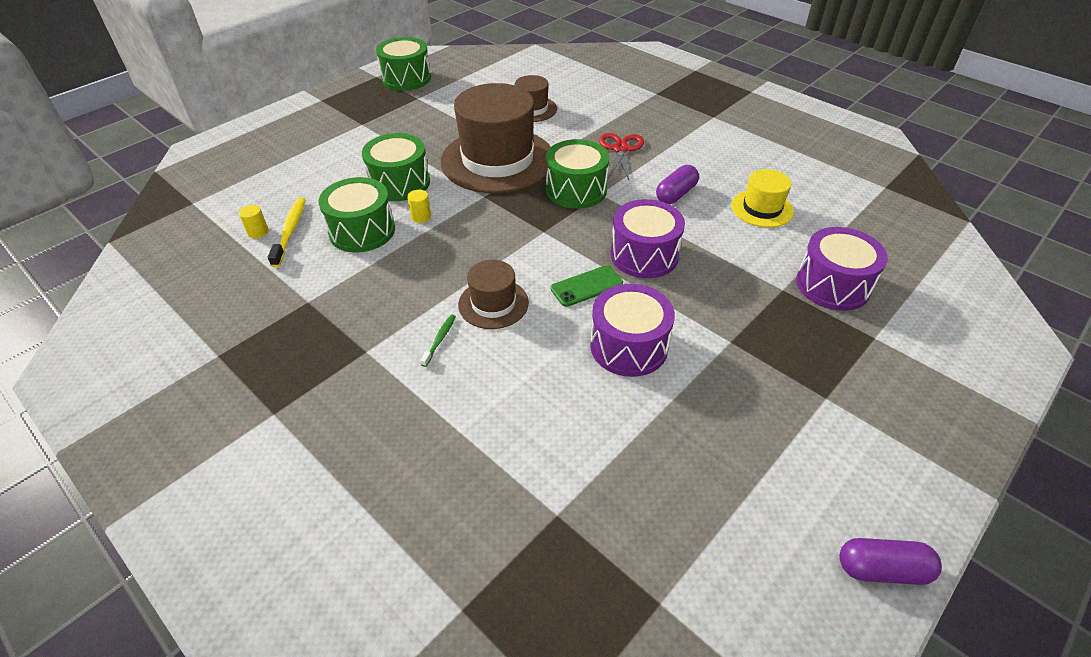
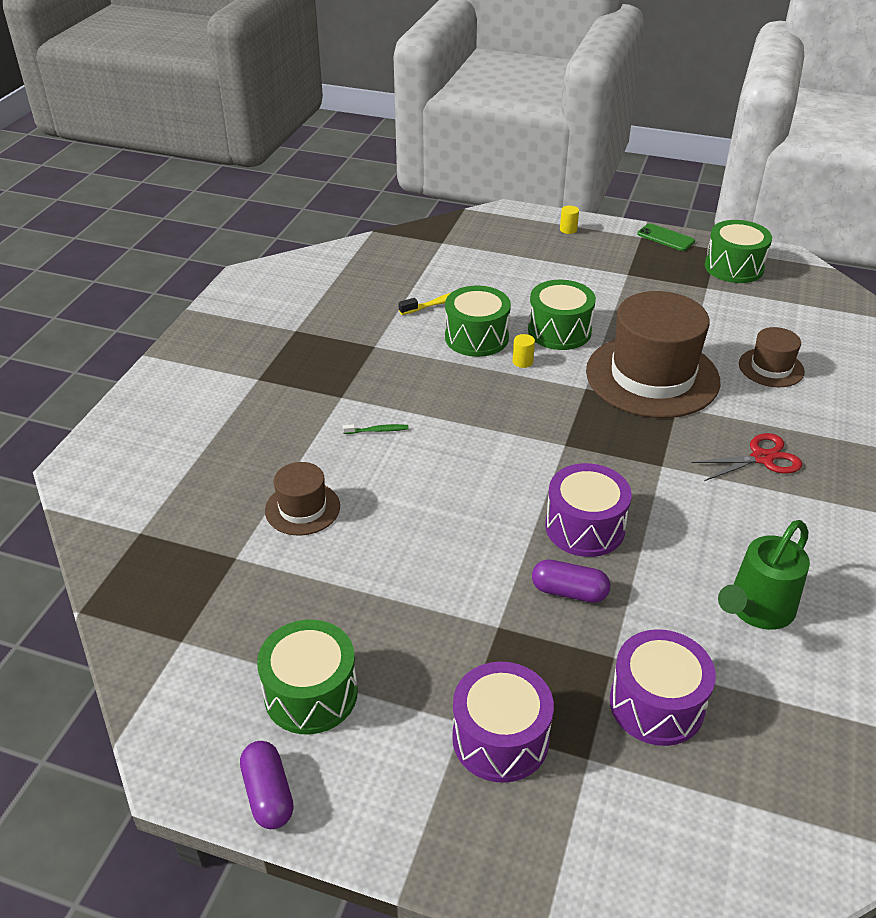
camera: 65 degrees right, 5 degrees down
yellow cylinder [239,205,269,238] -> yellow cylinder moved to [560,206,579,234]
brown hat [458,260,529,329] -> brown hat moved to [265,462,340,536]
green drum [546,139,609,209] -> green drum moved to [257,620,358,734]
green phone [551,265,623,307] -> green phone moved to [637,223,695,251]
purple drum [590,284,675,377] -> purple drum moved to [452,662,554,783]
purple capsule [656,165,699,204] -> purple capsule moved to [532,559,610,603]
yellow hat [731,169,794,228] -> green watering can [718,520,810,630]

